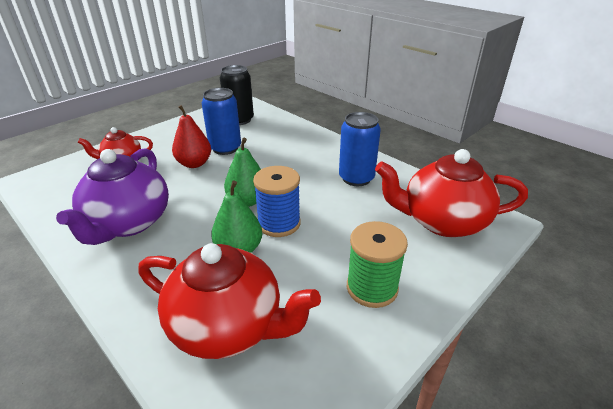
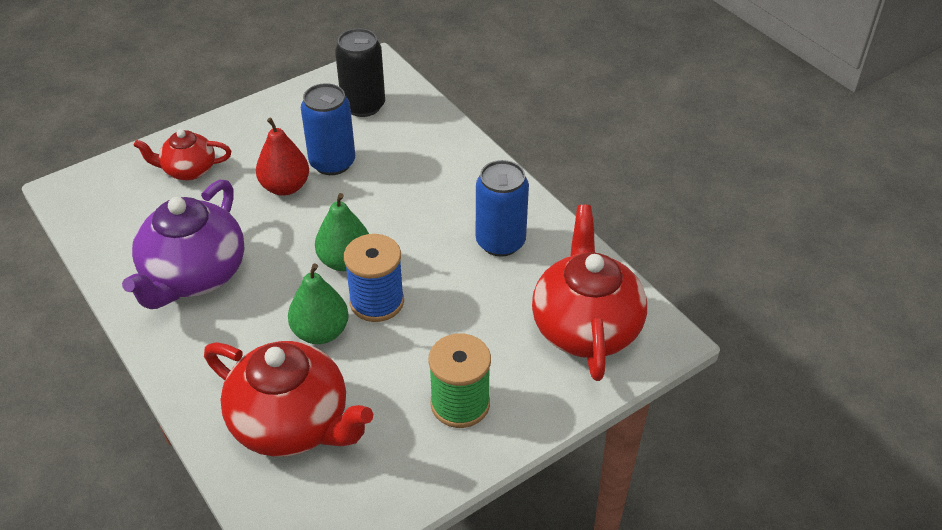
camera: 10 degrees right, 10 degrees up
red teapot [375,149,528,237] -> red teapot turned 75 degrees clockwise [532,205,647,381]

